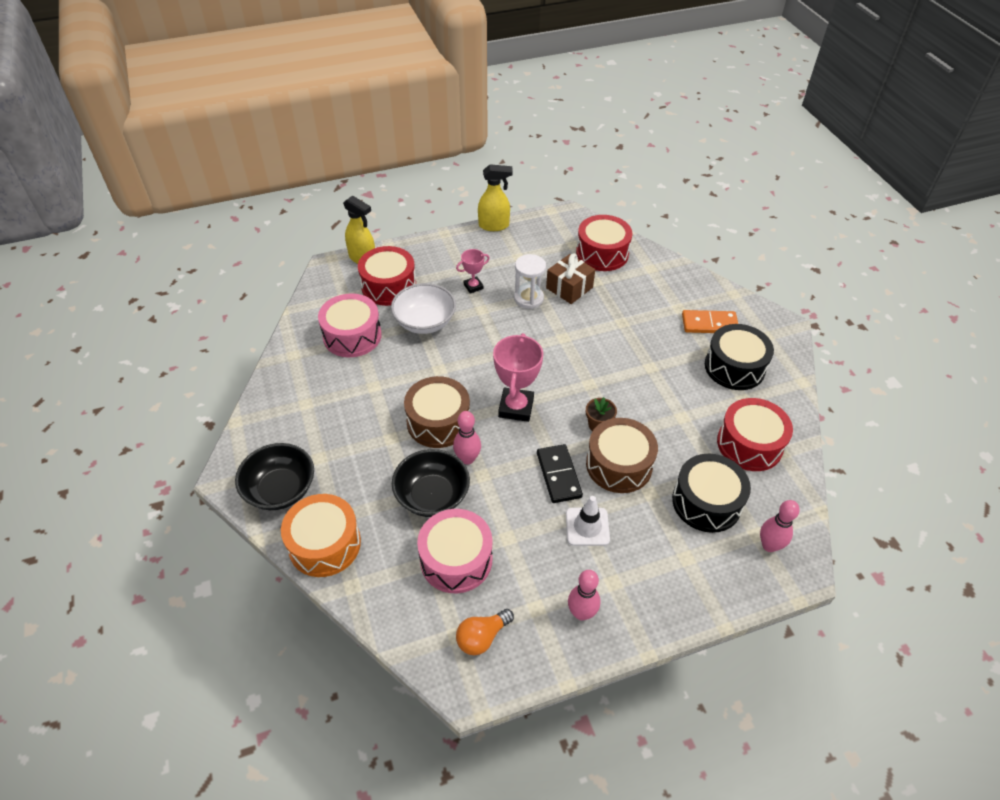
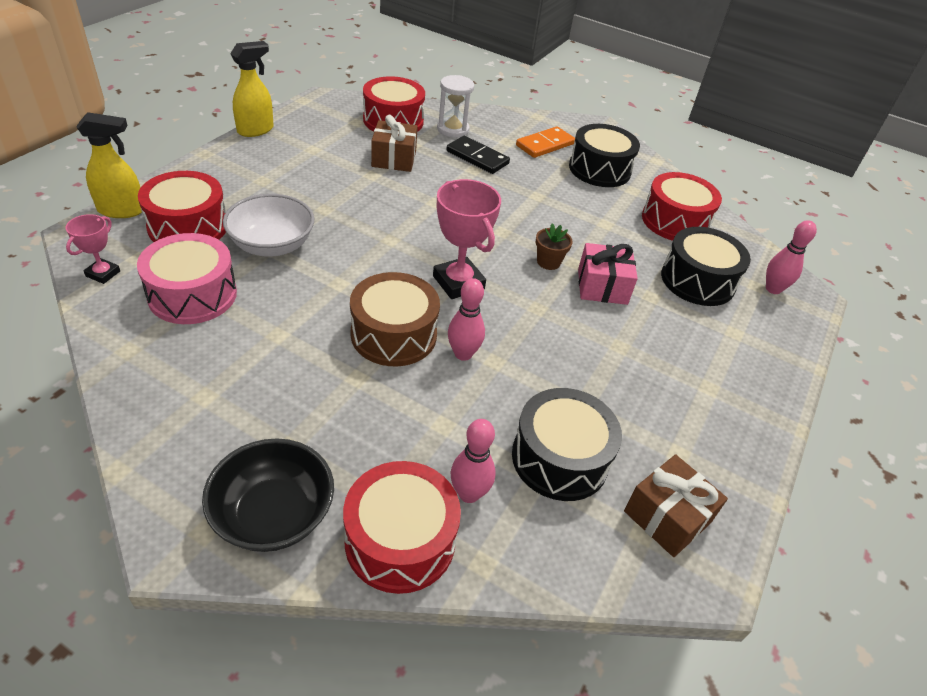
camera: 45 degrees left, 5 degrees down
orange drum [281,494,361,577] -> red drum [343,461,461,594]
black bowl [392,449,470,517] -> none
pink drum [417,509,492,593] -> black drum [512,388,622,501]
pink trophy [456,249,490,294] -> pink trophy moved to [66,214,120,284]
orange light bulb [456,609,514,655] -> brown gift [624,454,728,557]
white hourglass [514,254,546,309] -> white hourglass moved to [437,75,474,138]
black domino [537,444,583,503] -> black domino moved to [446,136,510,174]
white traffic cone [566,496,610,546] -> none
pink bowling pin [568,570,600,621] -> pink bowling pin moved to [451,419,496,503]
brown drum [586,418,658,493] -> pink gift [578,243,638,305]

